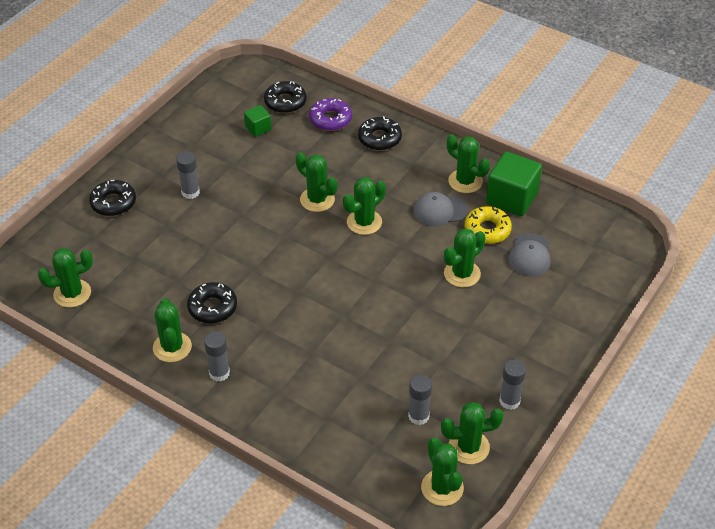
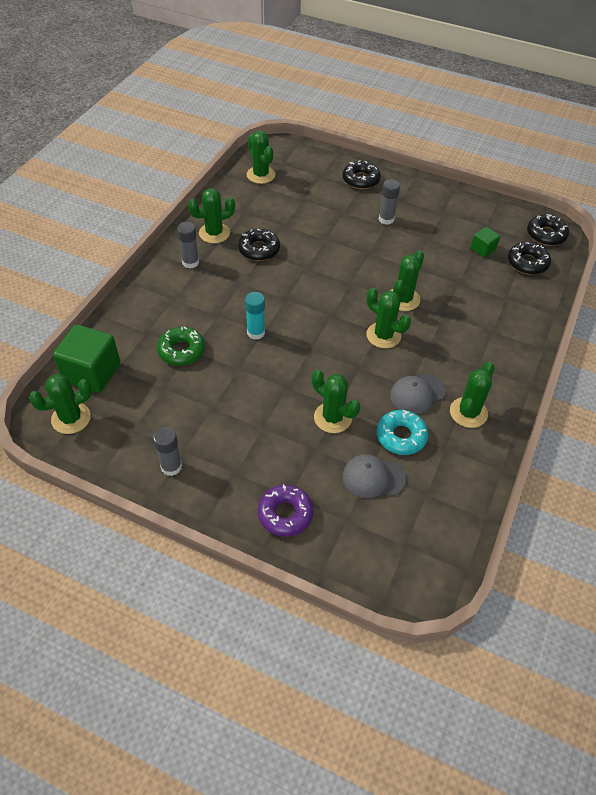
camera: 80 degrees right, 5 degrees up
purple donut [309,98,352,131] -> purple donut moved to [258,484,314,537]
black donut [358,116,402,151] -> black donut moved to [527,214,569,246]
grey glue stick [408,374,432,425] -> none
grey cap [414,192,468,226] -> grey cap turned 105 degrees counterclockwise [390,373,446,414]
green cactus [441,402,504,464] -> none
yellow donut [464,206,512,244] -> turquoise donut [377,410,428,455]
green cube [486,151,542,216] -> green cube moved to [53,324,121,393]
none -> green donut [157,326,205,366]
none -> turquoise glue stick [245,292,265,340]

